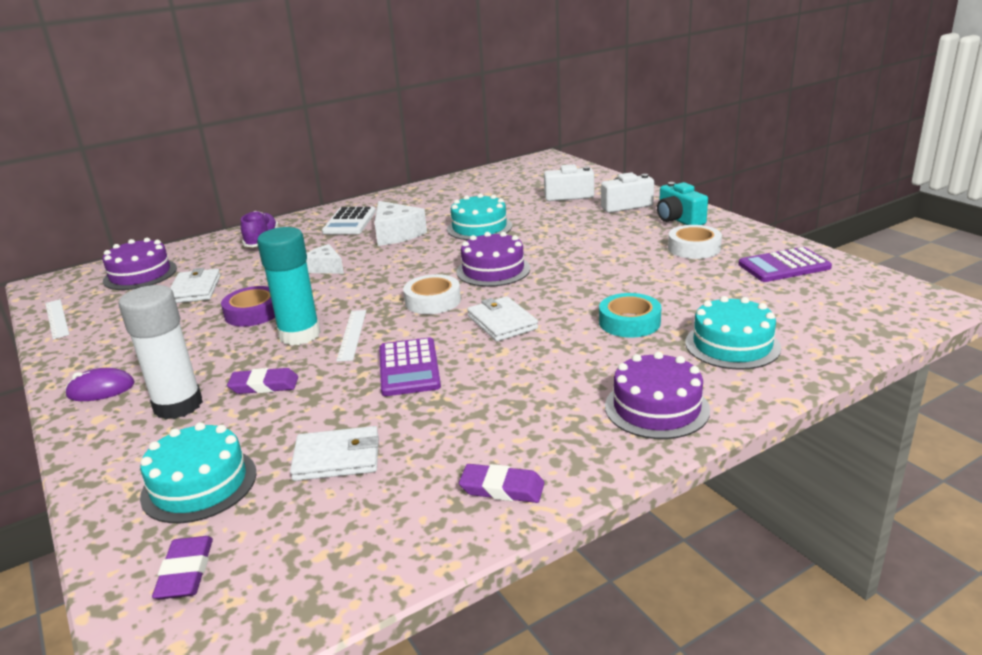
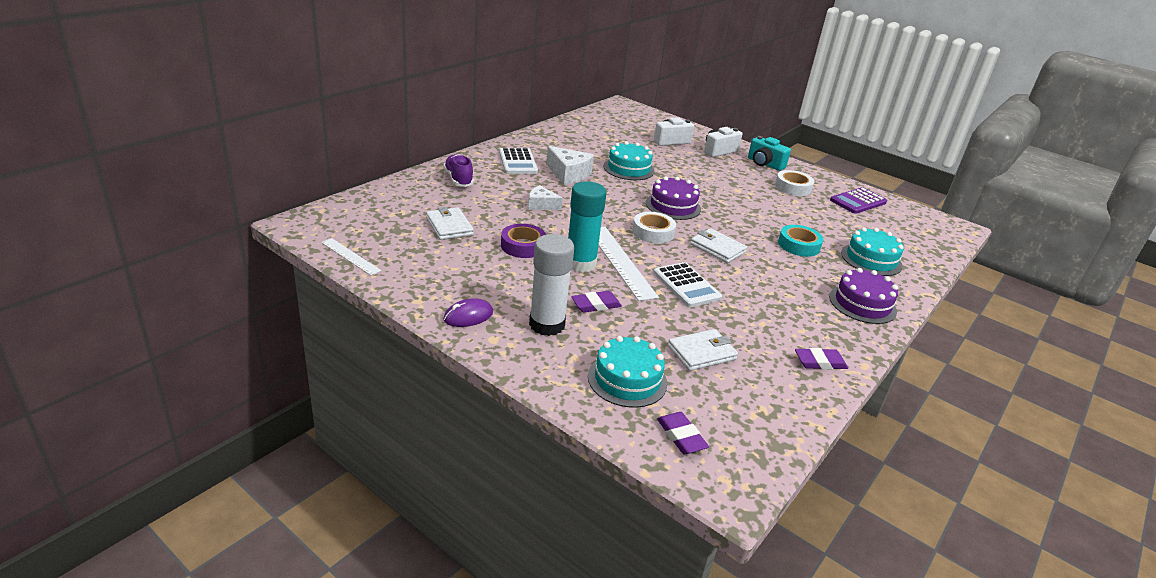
camera: 25 degrees left, 5 degrees up
purple cake [103,238,177,290] -> none
white ruler [336,310,366,362] -> white ruler [598,227,659,301], size x1.76
purple calculator [379,338,441,396] -> white calculator [653,262,722,307]

